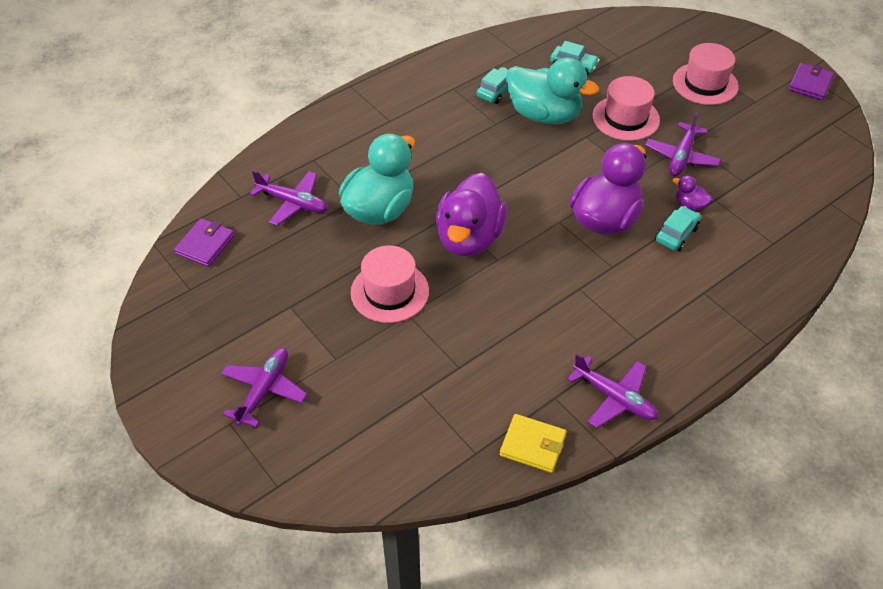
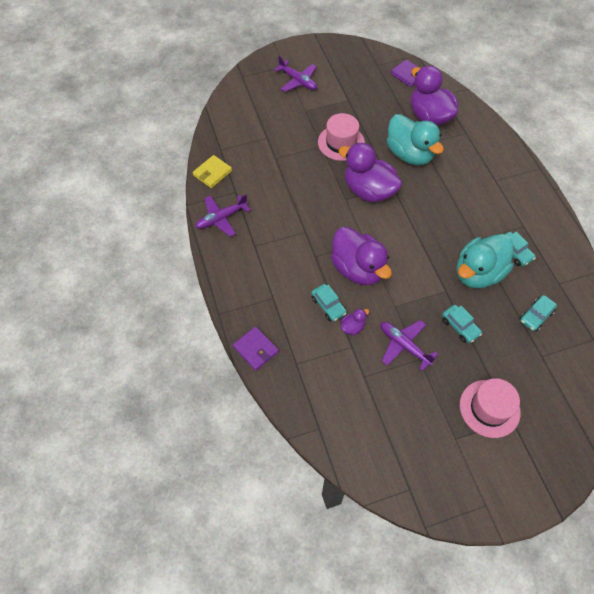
camera: 110 degrees right, 10 degrees up
purple plane [250,171,328,226] -> purple duck [411,66,458,126]
pink hat [592,76,660,141] -> turquoise car [442,305,482,343]
purple wallet [788,63,834,100] -> purple wallet moved to [233,326,279,371]

